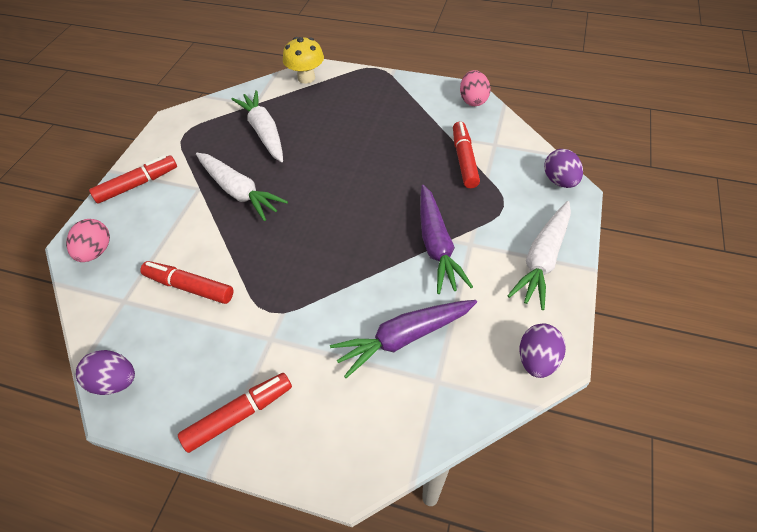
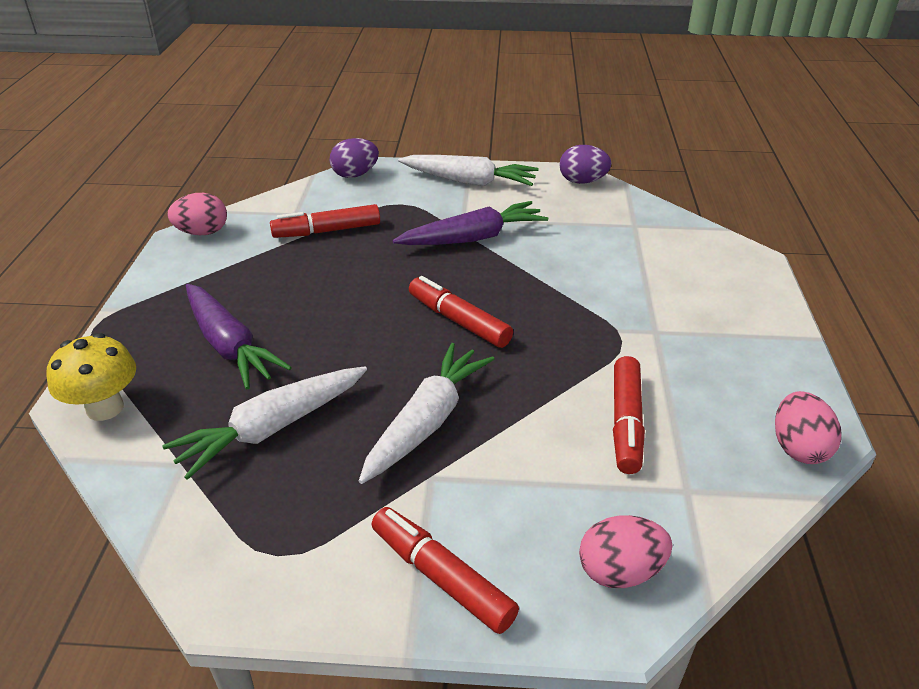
camera: 105 degrees left, 15 degrees down
purple egg [76,350,135,395] -> pink egg [775,391,842,464]
red marker [178,373,292,453] -> red marker moved to [409,276,513,348]
purple carrot [330,300,477,378] -> purple carrot moved to [186,284,292,389]

